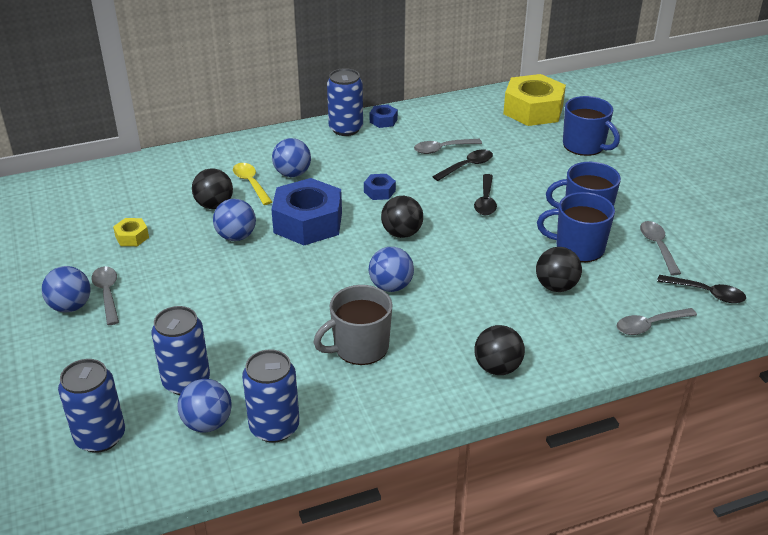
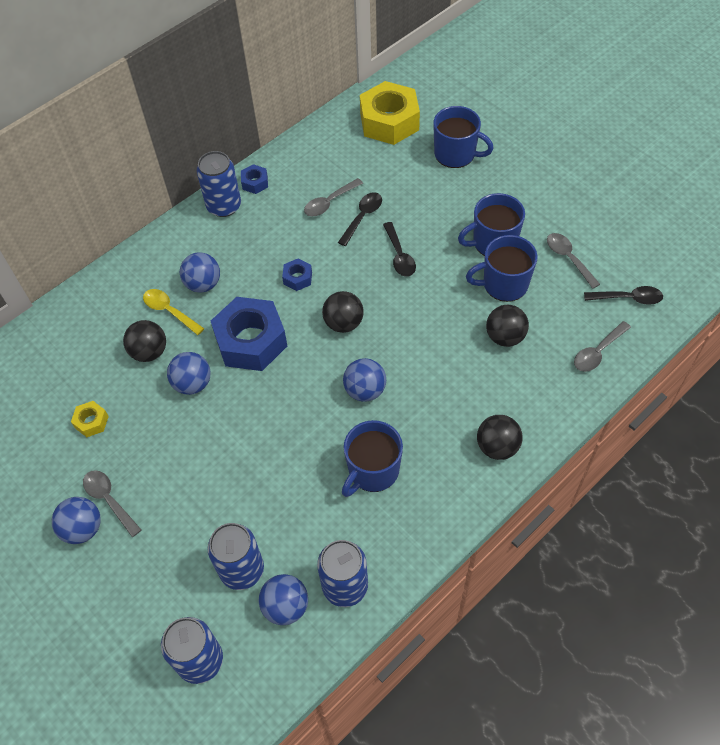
camera: 20 degrees left, 20 degrees up
grey mug [313,285,393,365] -> blue mug [342,420,403,497]

